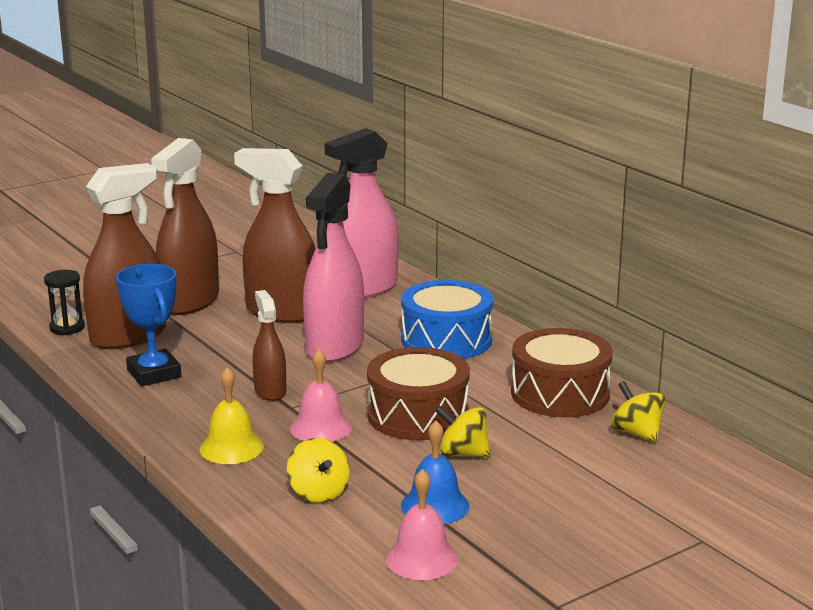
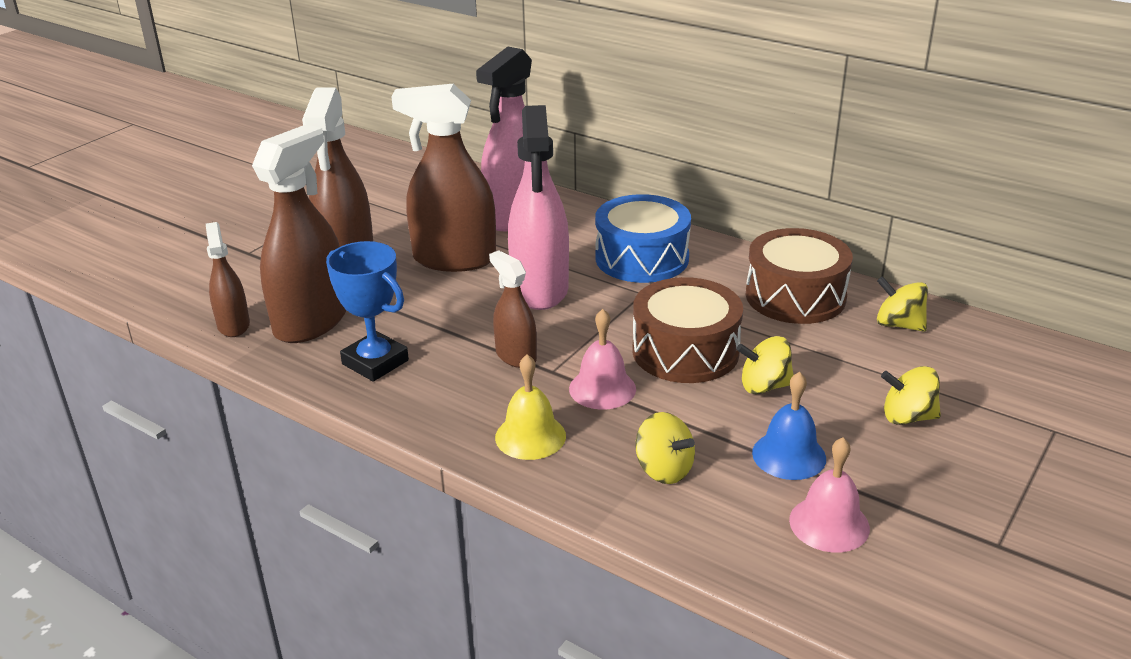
camera: 20 degrees left, 10 degrees up
black hourglass [44,270,85,335] -> brown spray bottle [206,222,250,337]
none -> yellow spinning top [881,366,941,425]

